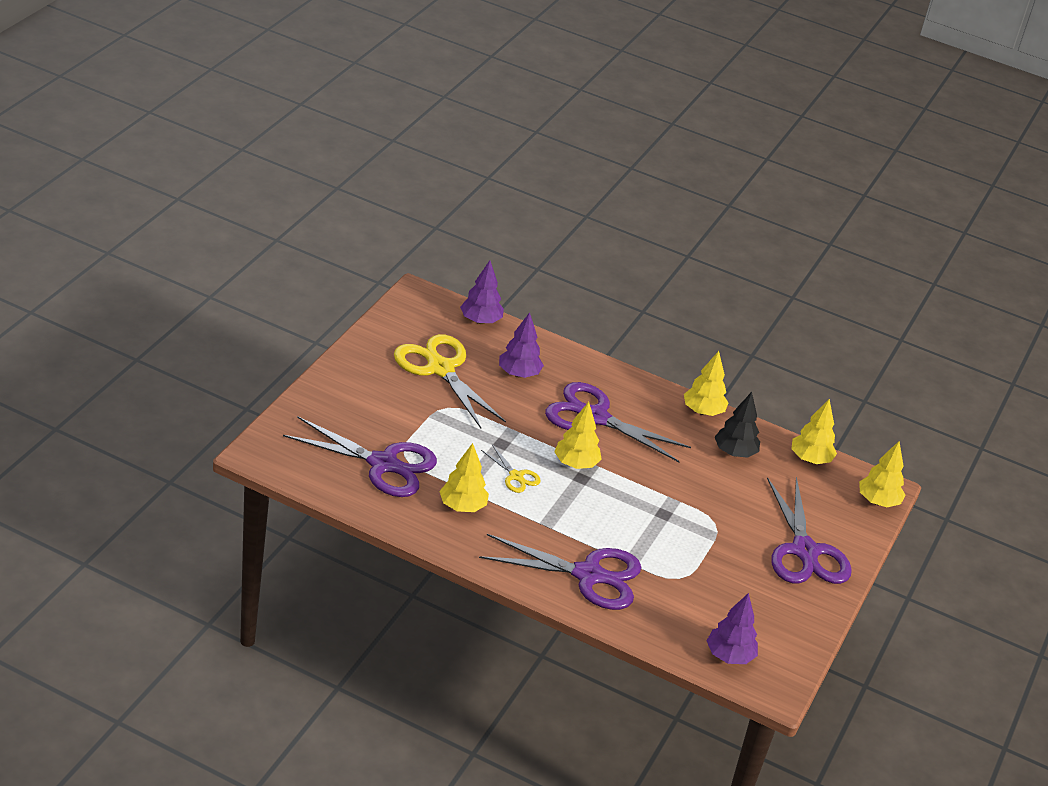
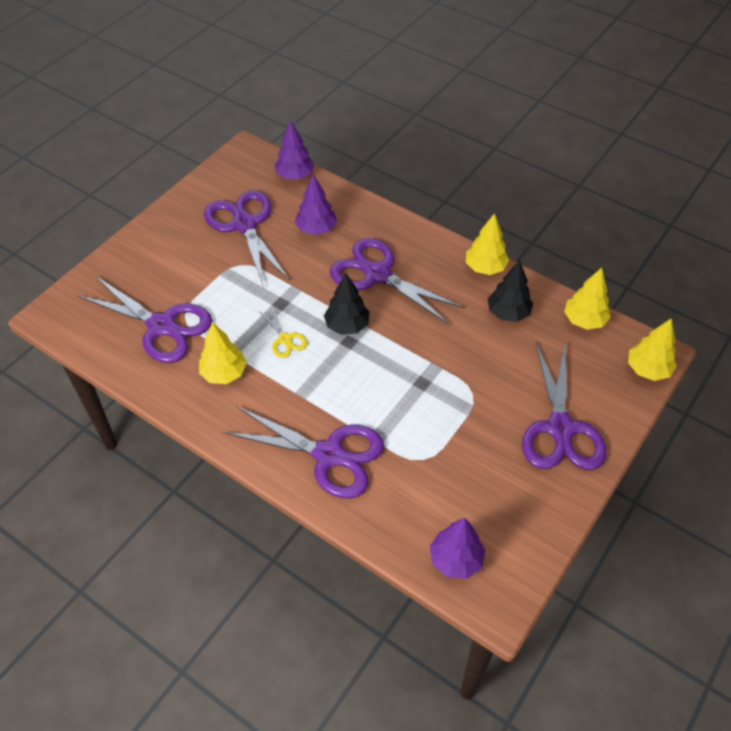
camera: 15 degrees right, 15 degrees up
yellow scissors [394,334,506,428] -> purple scissors [204,190,290,288]
yellow tree [554,402,602,469] -> black tree [324,273,370,335]

